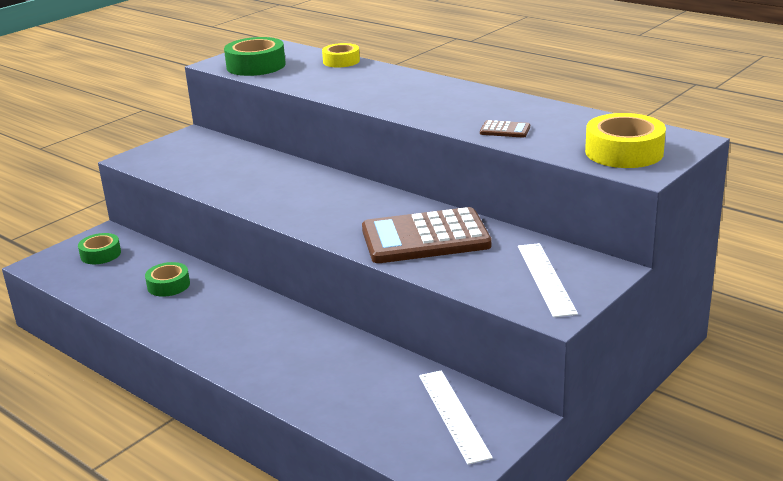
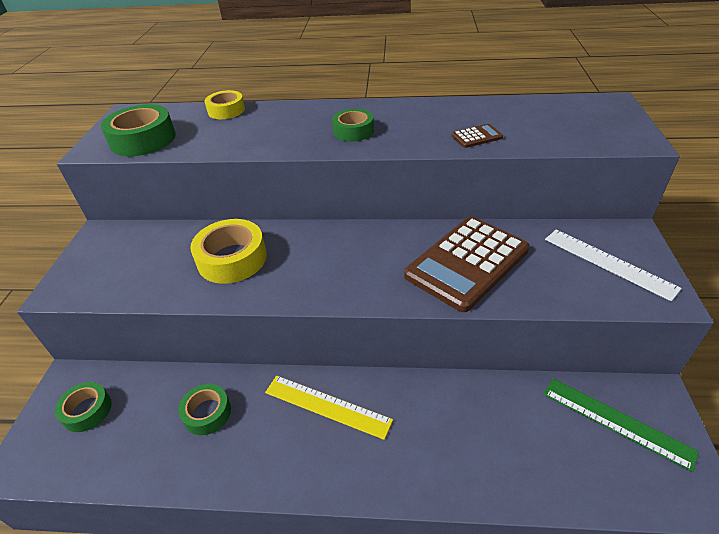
camera: 35 degrees left, 15 degrees up
white ruler [419,370,493,465] -> green ruler [544,378,699,472]
yellow tape [585,113,666,168] -> yellow tape moved to [190,219,267,284]
none -> yellow ruler [265,376,393,440]
none -> green tape [332,109,374,142]

